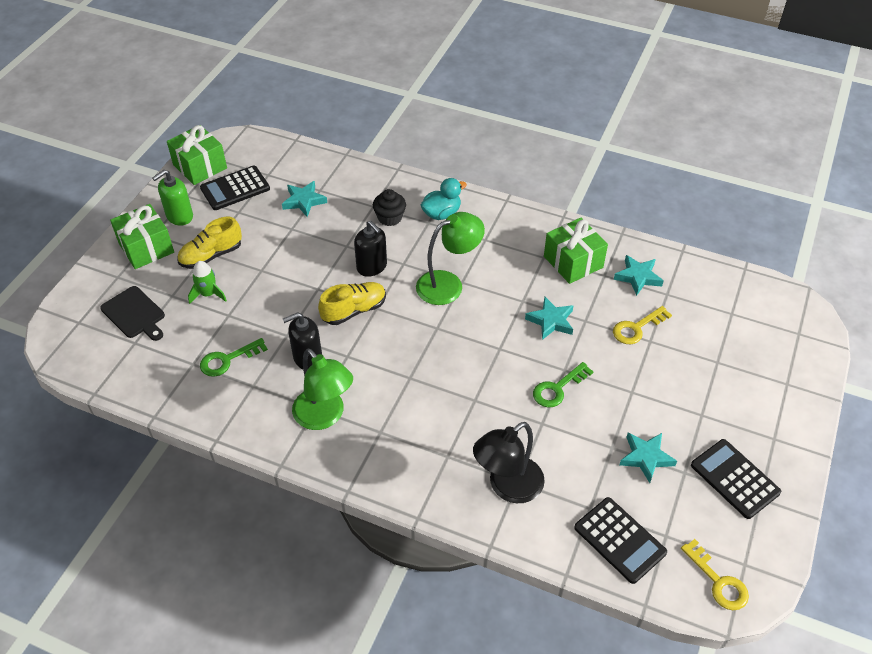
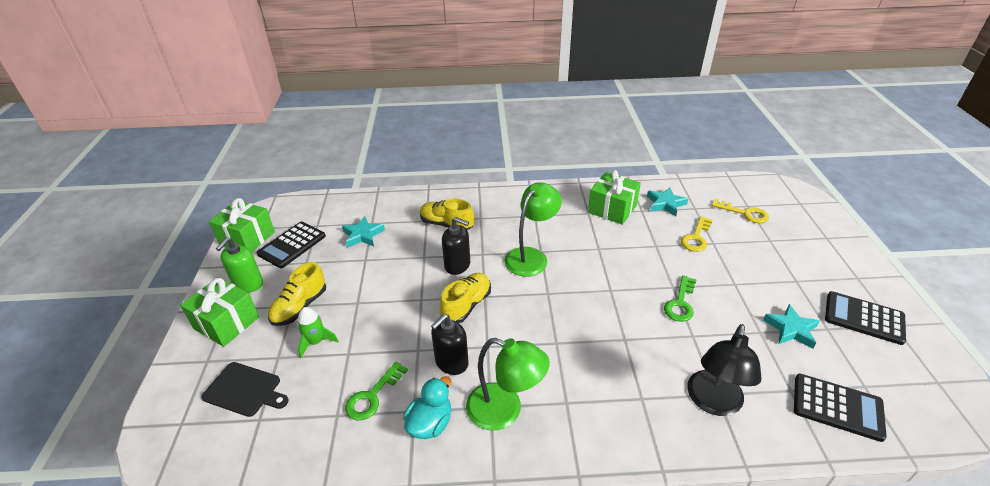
camera: 25 degrees left, 10 degrees down
black cupcake [373,189,406,226] -> yellow shoe [420,198,474,230]
turquoise duck [421,178,467,220] -> turquoise duck moved to [403,376,451,439]
turquoise star [525,297,574,340] -> none
yellow key [681,539,749,610] -> yellow key moved to [712,199,769,223]

